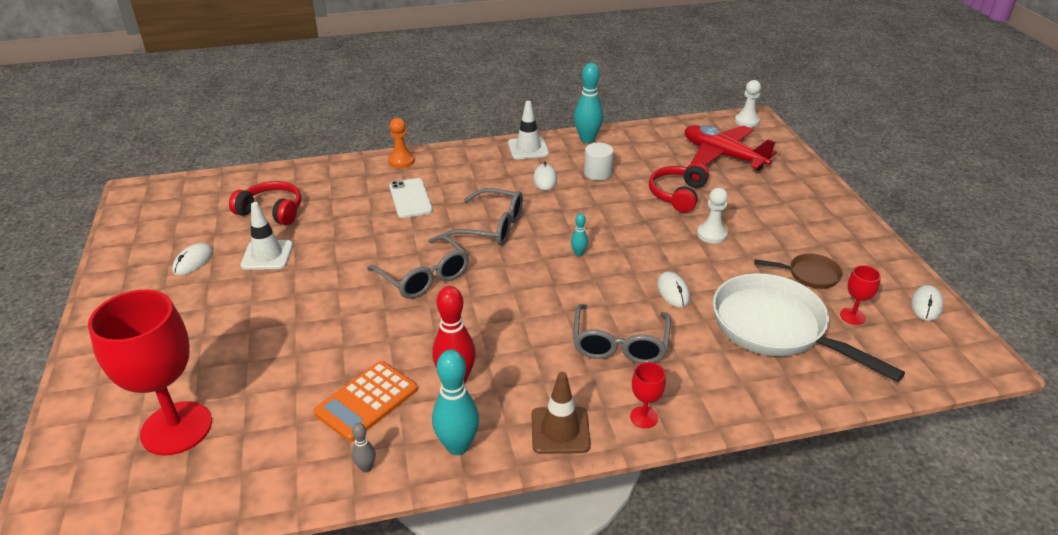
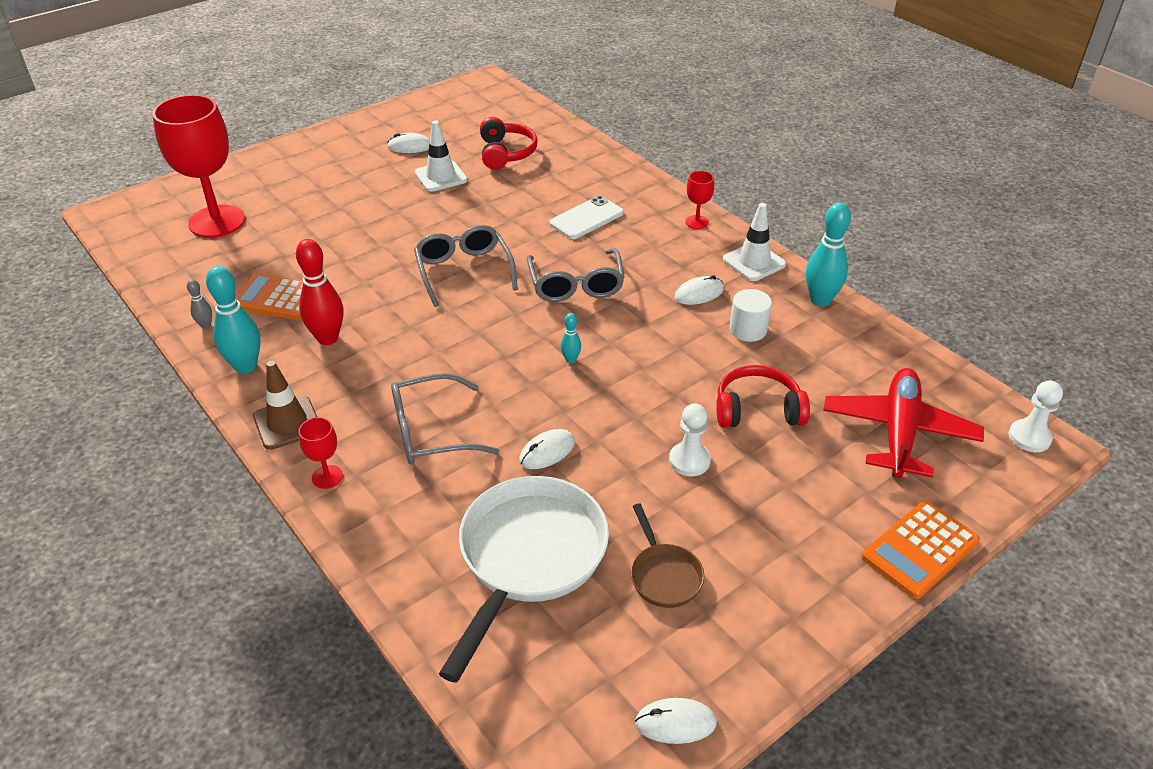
camera: 65 degrees right, 5 degrees up
grey glasses [367,235,469,299] -> grey glasses turned 135 degrees clockwise [414,225,518,307]
orange pawn [388,118,415,168] -> none
red goblet [840,265,881,325] -> red goblet moved to [685,171,714,229]
none -> orange calculator [861,500,980,599]

